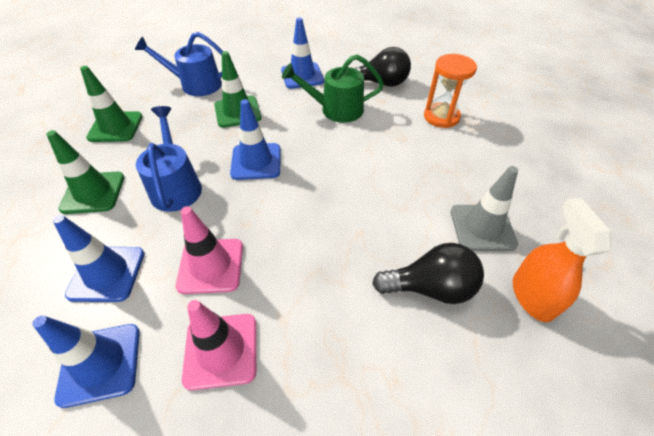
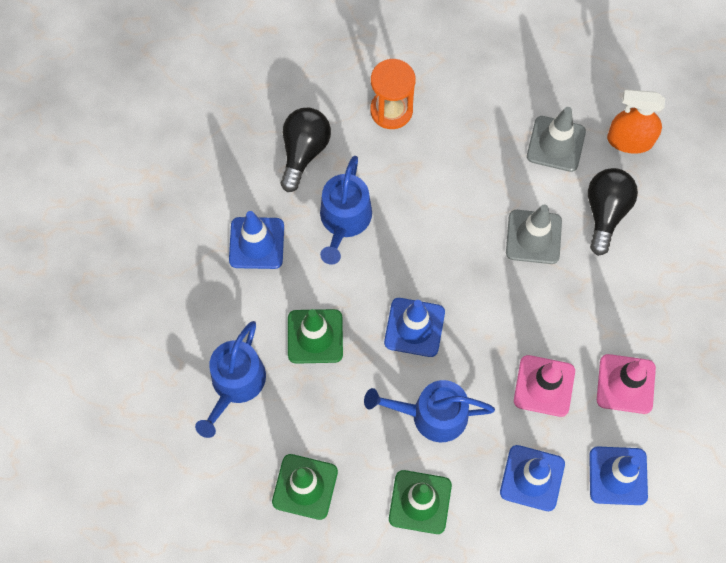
camera: 75 degrees left, 20 degrees up
green watering can [282,54,384,123] -> blue watering can [320,156,372,265]
none -> grey traffic cone [506,204,562,264]

